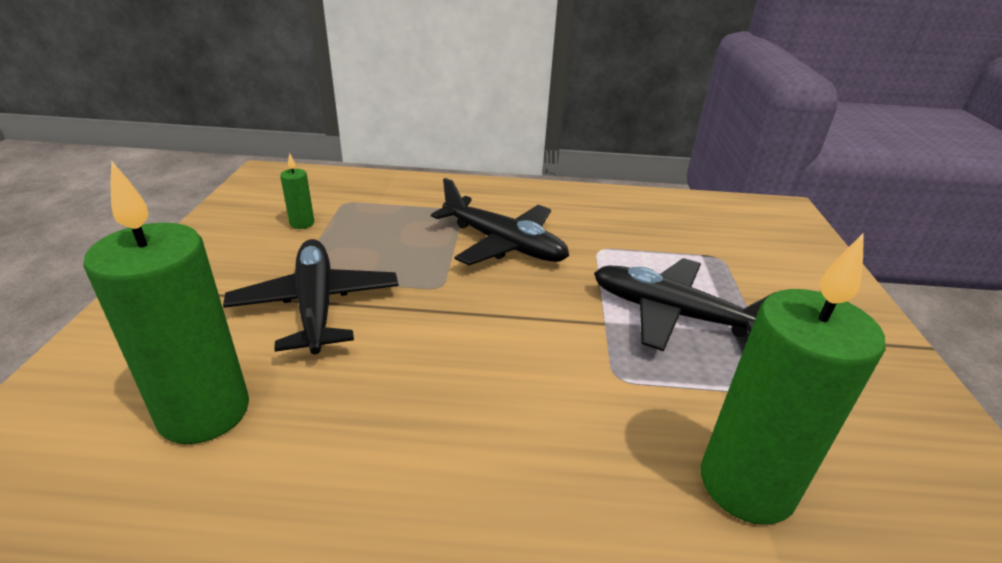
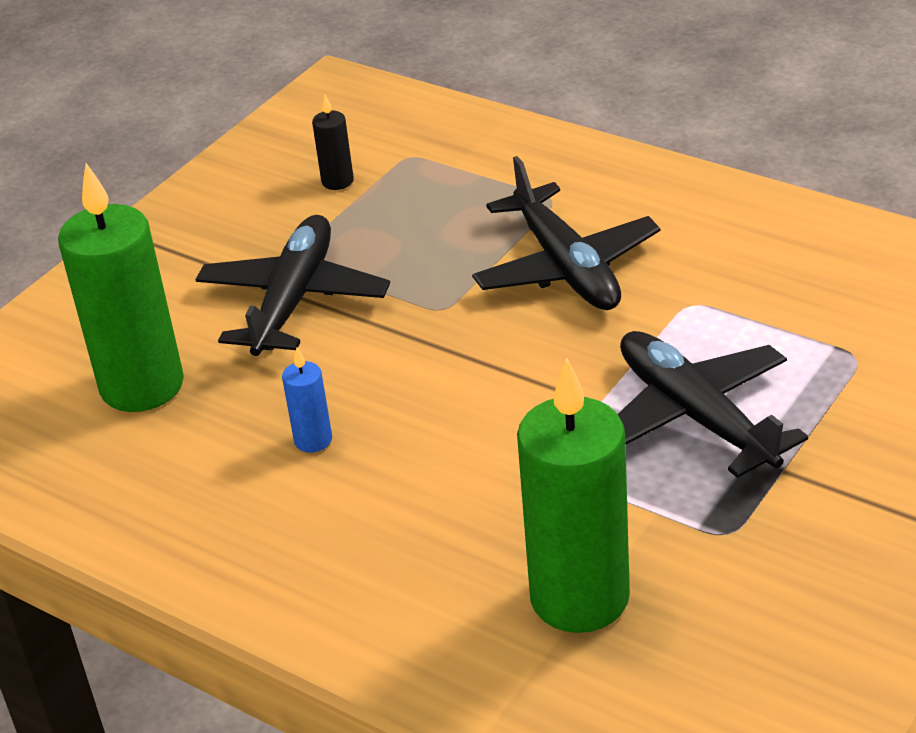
camera: 35 degrees right, 5 degrees up
green candle [280,153,314,229] -> black candle [312,95,354,190]
none -> blue candle [282,347,332,453]

